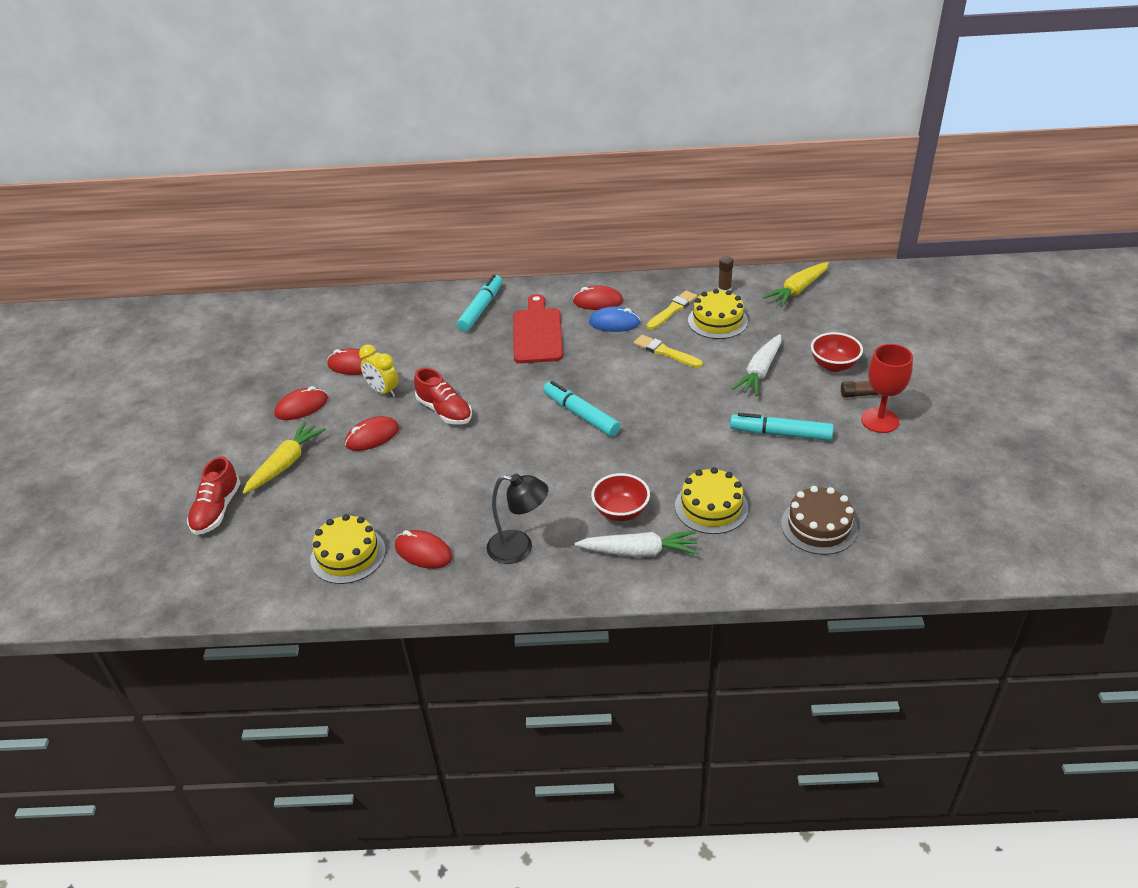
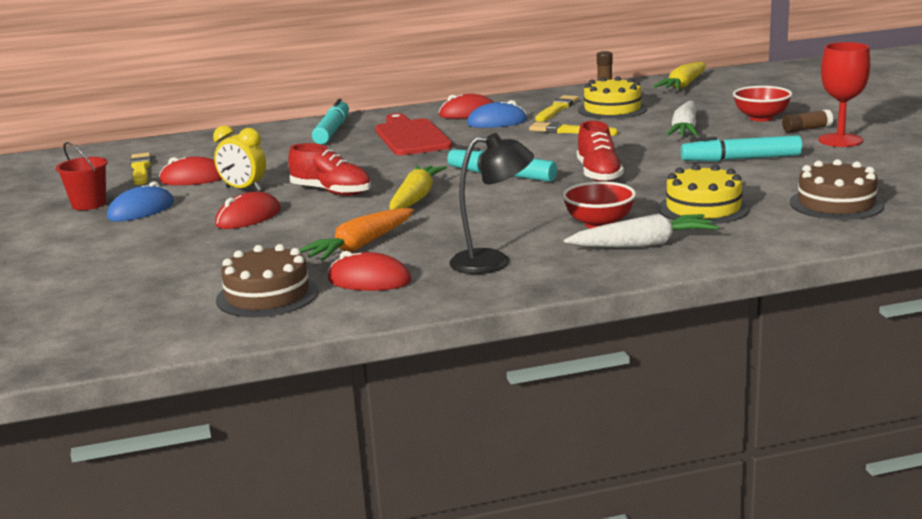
camera: 15 degrees left, 20 degrees down
red shoe [187,456,240,535] -> red shoe moved to [577,121,624,182]
yellow carrot [242,421,326,494] -> yellow carrot moved to [389,165,447,210]
red mouse [274,386,328,420] -> blue mouse [107,182,174,221]
yellow cake [310,514,386,584] -> brown cake [216,244,319,317]
none -> red bucket [56,142,108,210]
none -> yellow brush [130,152,151,185]
none -> orange carrot [299,208,414,261]

